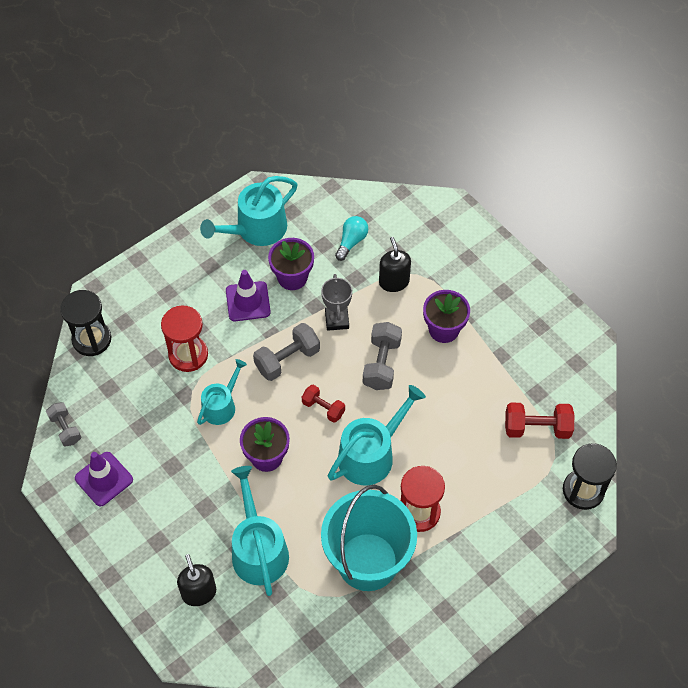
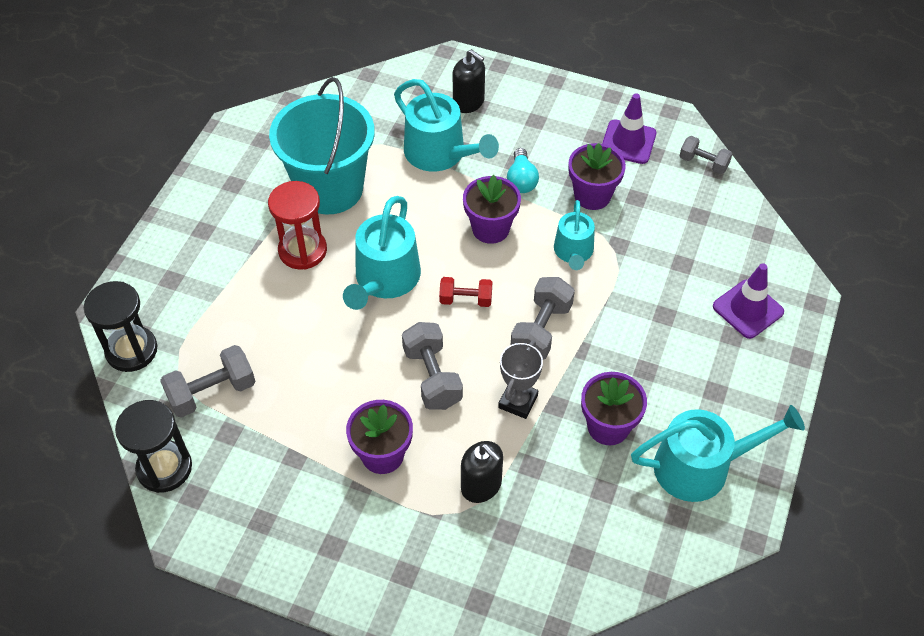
camera: 150 degrees right, 5 degrees down
black hourglass [60,290,111,356] -> black hourglass moved to [115,400,192,493]
red hourglass [161,305,208,372] -> none
turquoise watering can [200,176,297,246] -> turquoise watering can turned 60 degrees clockwise [631,405,805,502]
purple traffic cone [226,270,271,321] -> purple traffic cone moved to [713,263,784,339]
grey trophy [321,274,352,331] -> grey trophy turned 60 degrees clockwise [498,341,543,419]
turquoise light bulb [335,216,368,261] -> turquoise light bulb moved to [507,148,539,193]
red dumbbell [505,403,574,439] -> grey dumbbell [160,345,255,418]
none -> purple flower pot [568,143,626,210]

